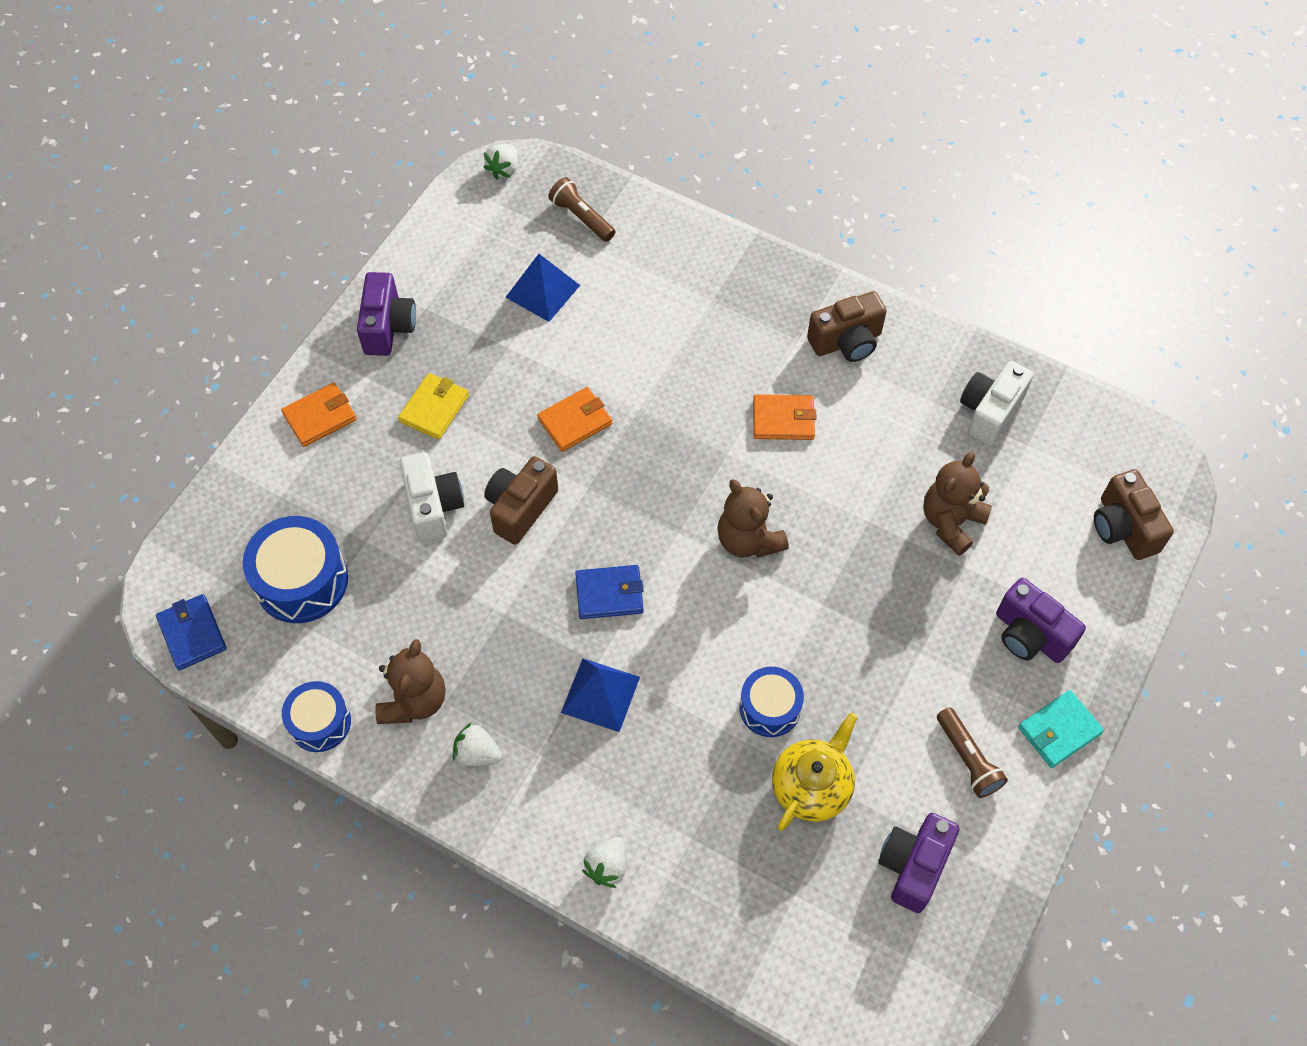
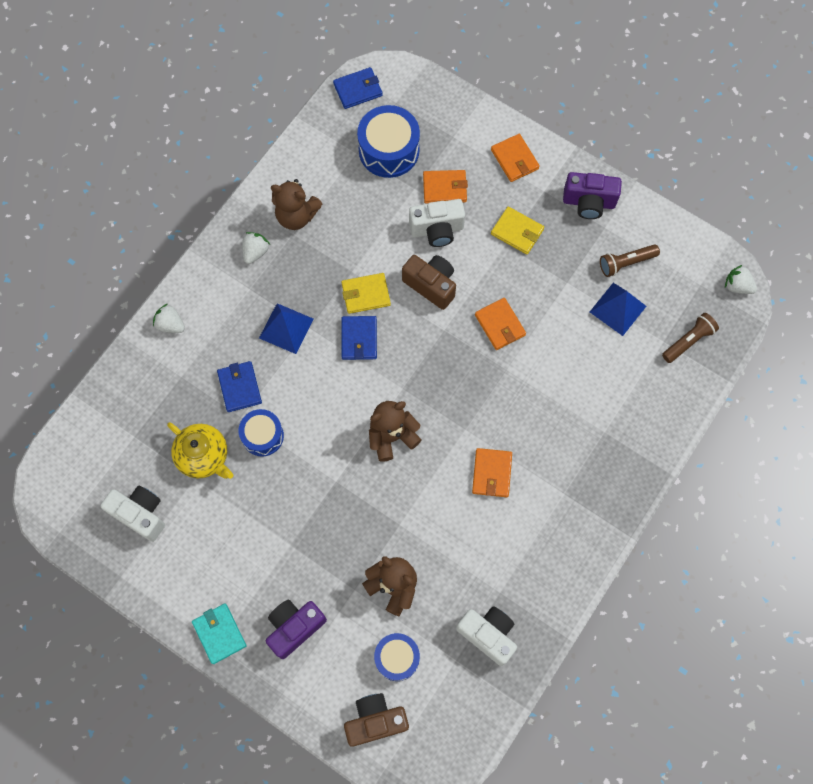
camera: 95 degrees right, 10 degrees up
blue drum [282,681,351,752] -> blue drum moved to [374,633,420,681]
brown camera [807,291,887,362] -> none
purple camera [878,813,959,913] -> white camera [100,485,165,542]
brown flashlight [937,707,1008,798] -> brown flashlight moved to [600,244,660,277]
none -> blue wallet [217,361,262,412]
none -> yellow wallet [341,273,391,314]
none -> orange wallet [423,170,468,204]

